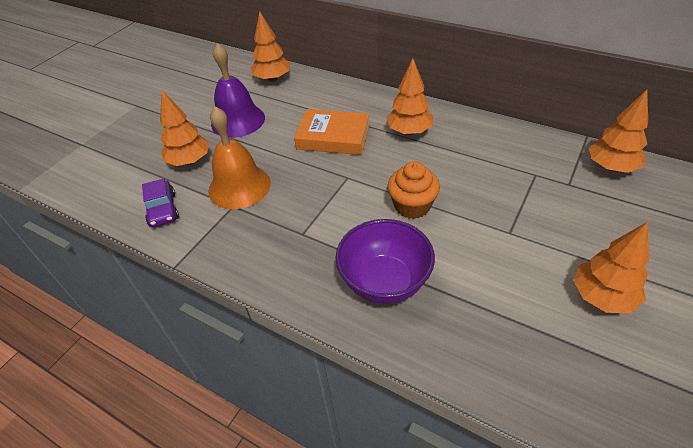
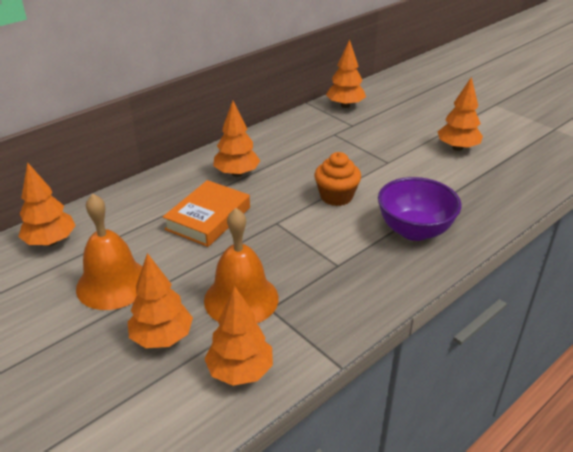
camera: 75 degrees left, 10 degrees down
purple car [142,178,179,227] -> orange tree [204,286,273,386]
purple bell [211,43,265,138] -> orange bell [76,194,143,310]

